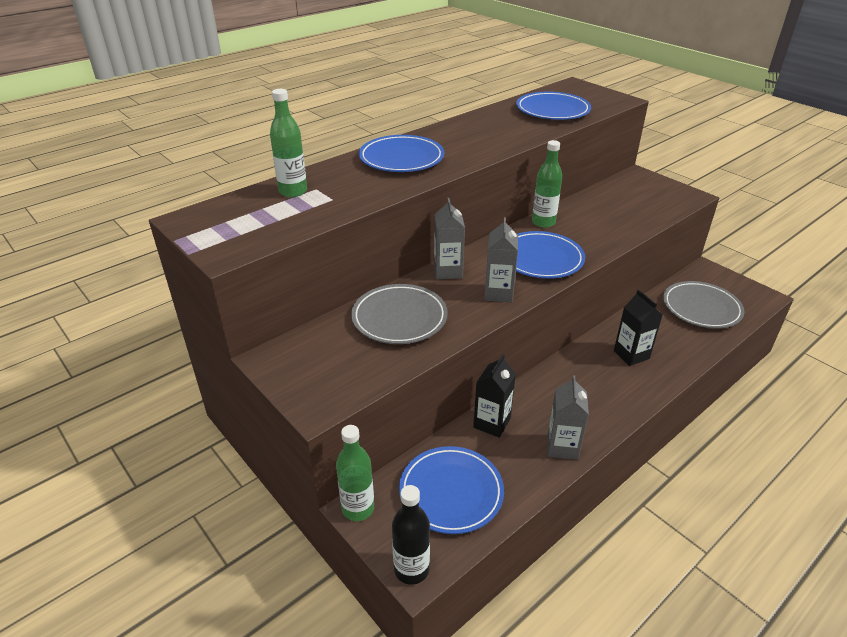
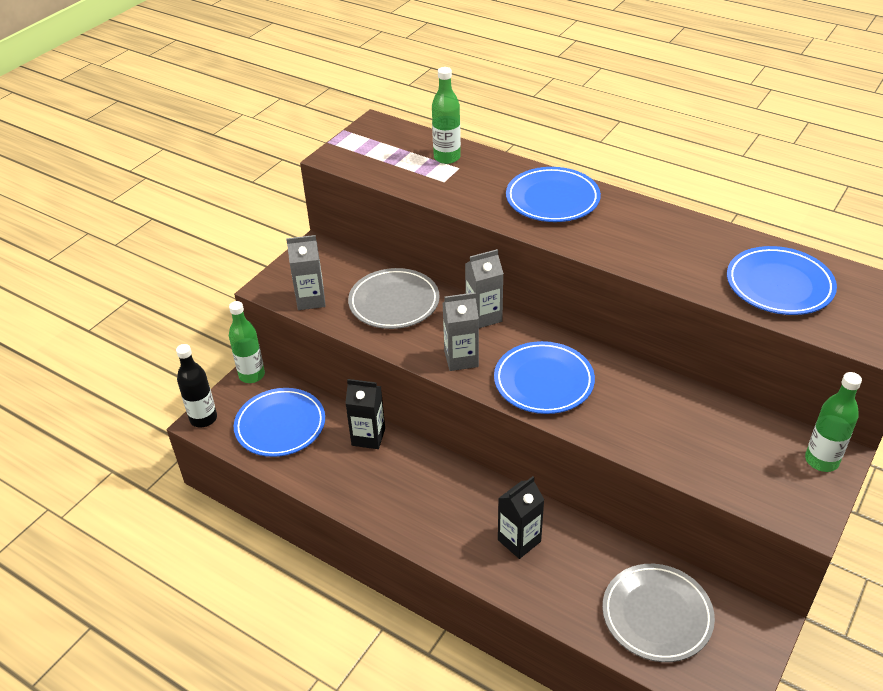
camera: 75 degrees right, 5 degrees up
green bottle [532,140,562,228] -> green bottle moved to [805,372,862,472]
grey carton [548,375,589,460] -> grey carton moved to [286,235,326,310]

